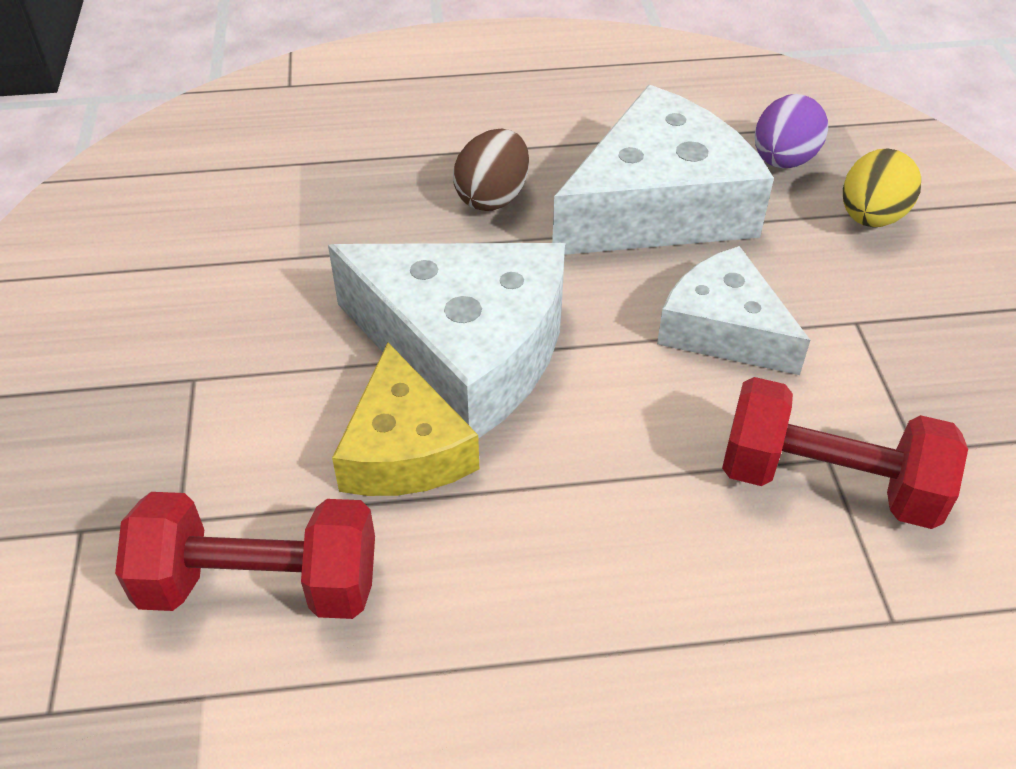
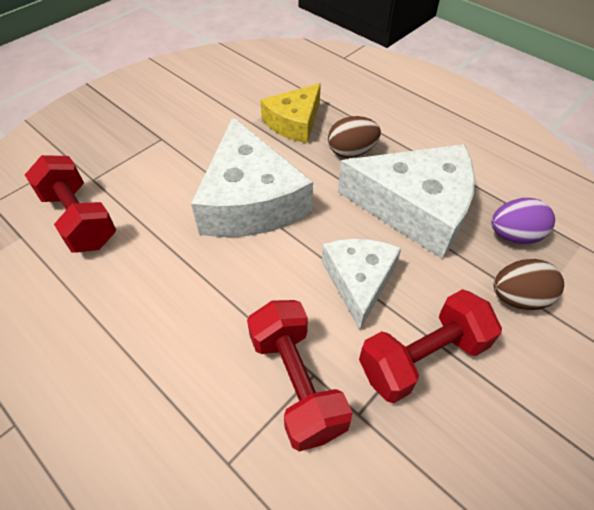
camera: 50 degrees right, 5 degrees up
yellow cheese [332,343,479,496] -> yellow cheese moved to [260,83,321,143]
yellow egg [843,148,921,227] -> brown egg [494,259,564,310]
none -> red dumbbell [359,289,502,403]

